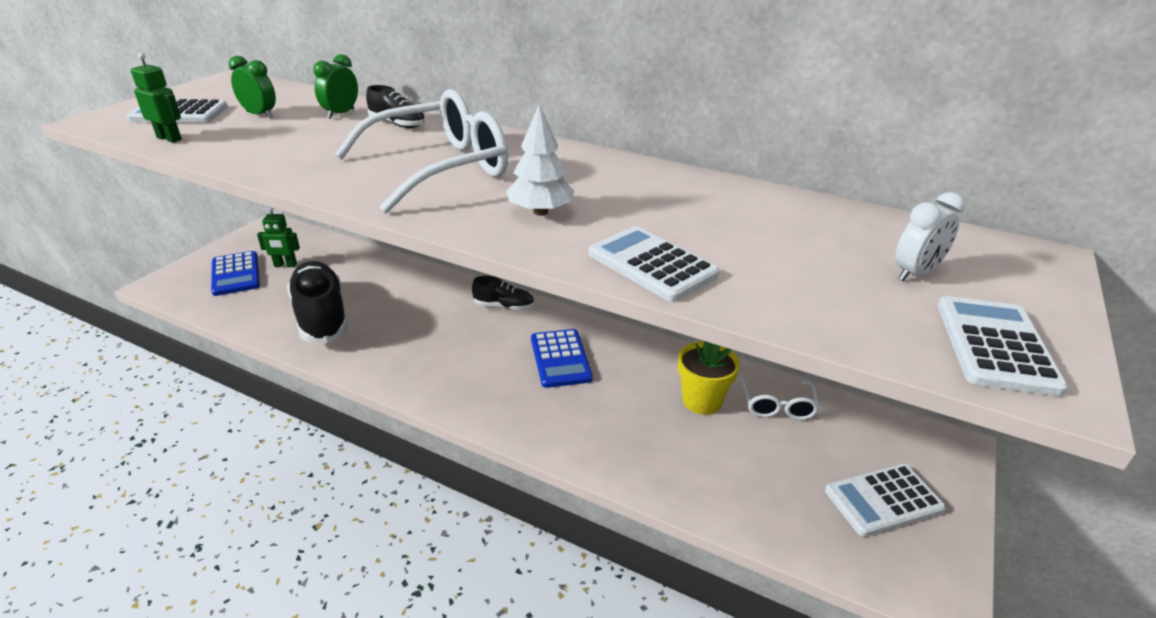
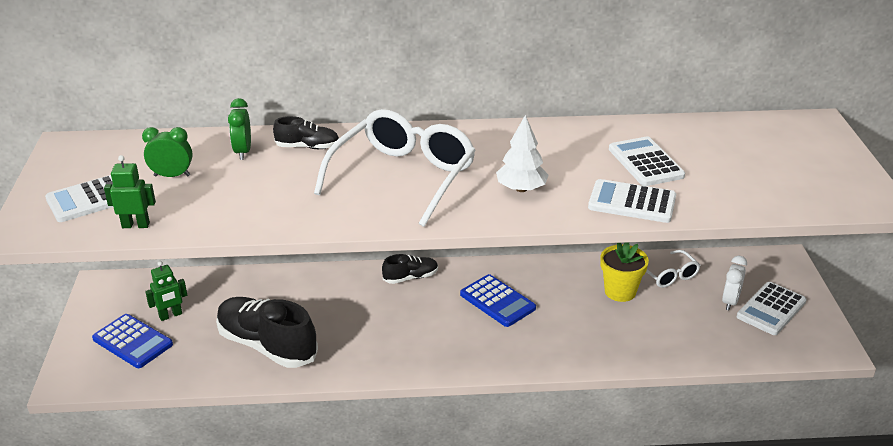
camera: 30 degrees left, 0 degrees up
white clock [895,192,965,281] -> white clock moved to [722,256,747,310]
white calculator [937,296,1068,396] -> white calculator moved to [609,137,685,186]

